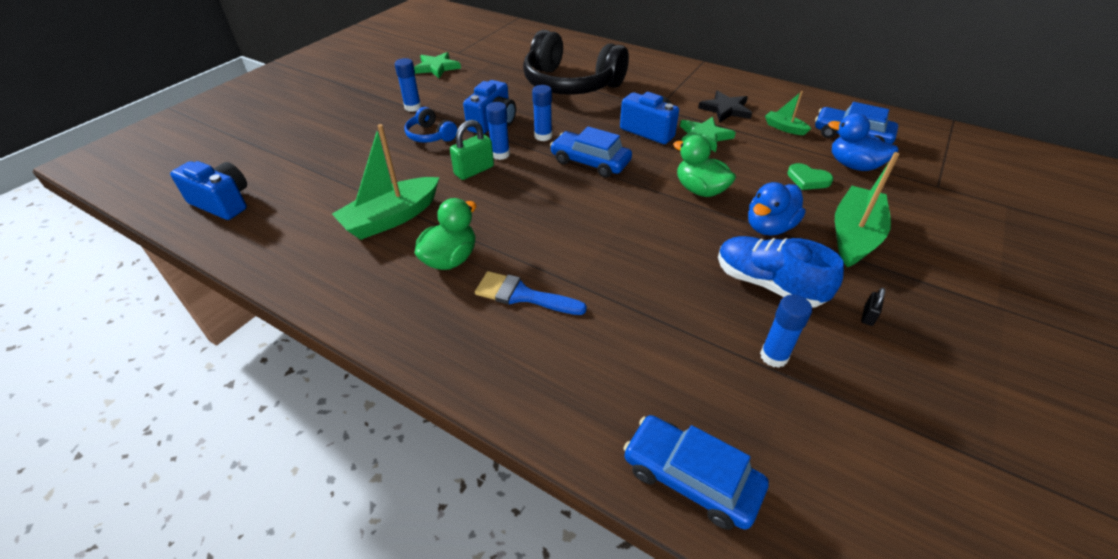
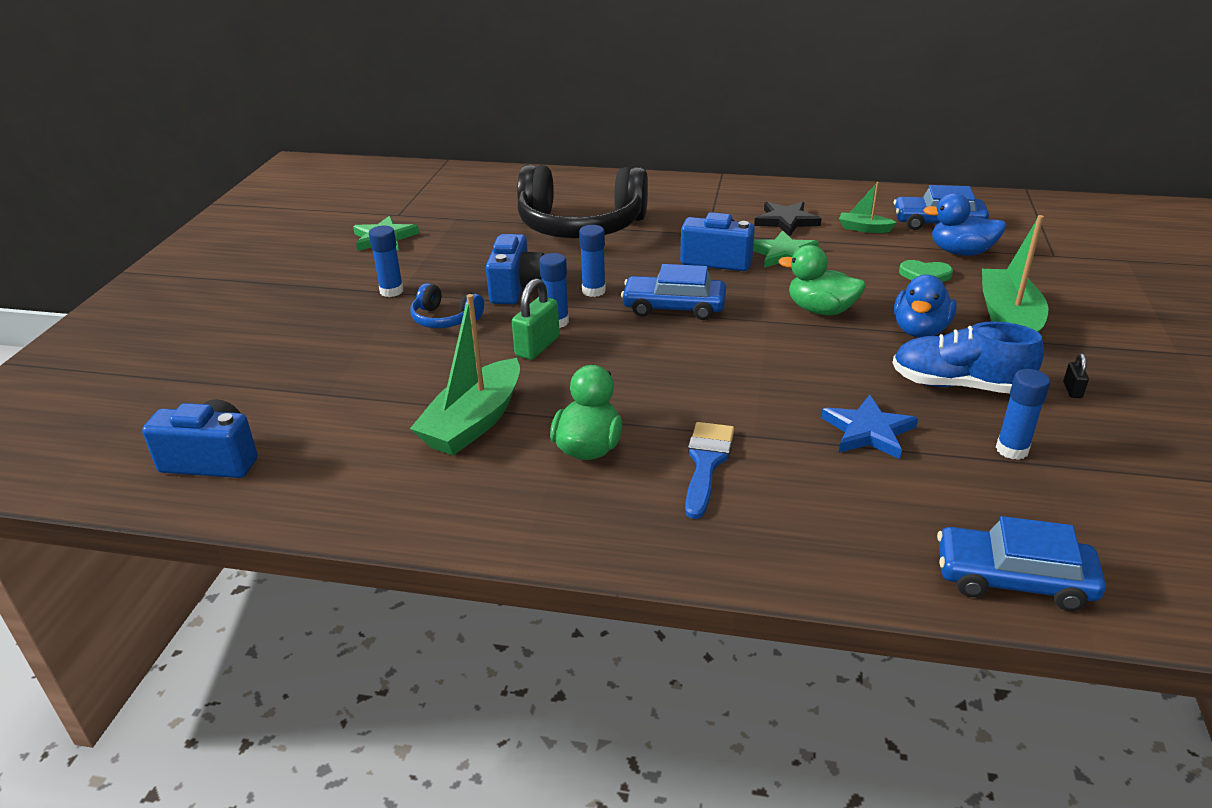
camera: 20 degrees left, 10 degrees down
blue brush [475,271,587,315] -> blue brush turned 105 degrees clockwise [685,422,734,519]
none -> blue star [821,395,918,459]

